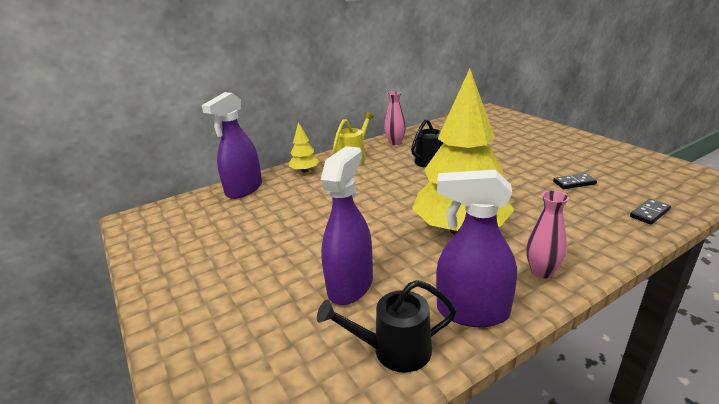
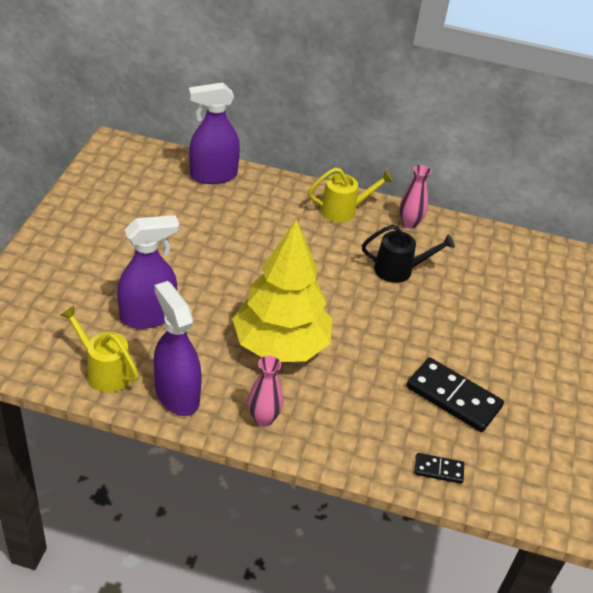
camera: 40 degrees right, 15 degrees up
yellow tree [289,122,320,173] -> none
black watering can [317,280,456,373] -> yellow watering can [60,306,139,392]
black domino [553,173,597,189] -> black domino [406,357,504,432], size x1.97

